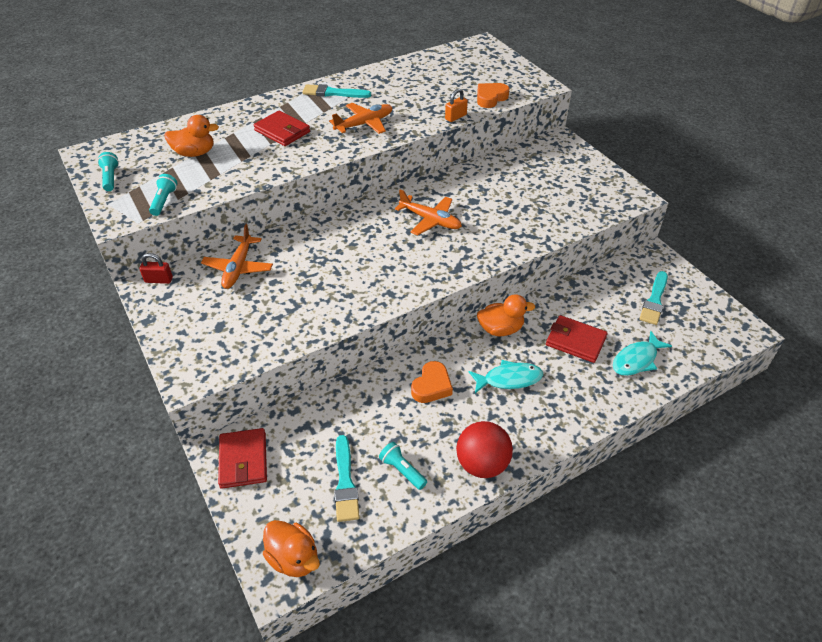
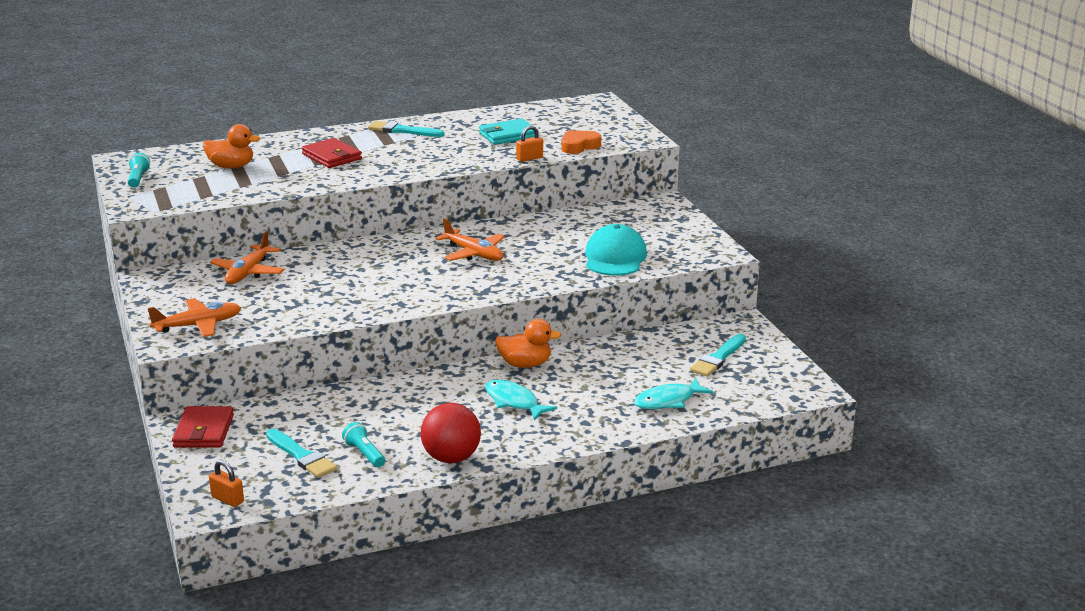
camera: 10 degrees right, 20 degrees down
red padlock [139,253,173,284] -> none
turquoise flashlight [149,174,177,216] -> none
orange duck [263,520,320,577] -> orange padlock [209,459,244,507]
orange plane [329,103,393,134] -> orange plane moved to [148,298,241,337]
turquoise brush [334,435,360,522] -> turquoise brush turned 45 degrees counterclockwise [266,429,337,478]
orange heart [411,361,453,403] -> none
turquoise fish [469,360,543,393] -> turquoise fish turned 135 degrees counterclockwise [485,380,557,421]
red wallet [546,315,607,363] -> none
none -> turquoise wallet [479,119,539,145]
none -> turquoise cap [585,224,647,276]

